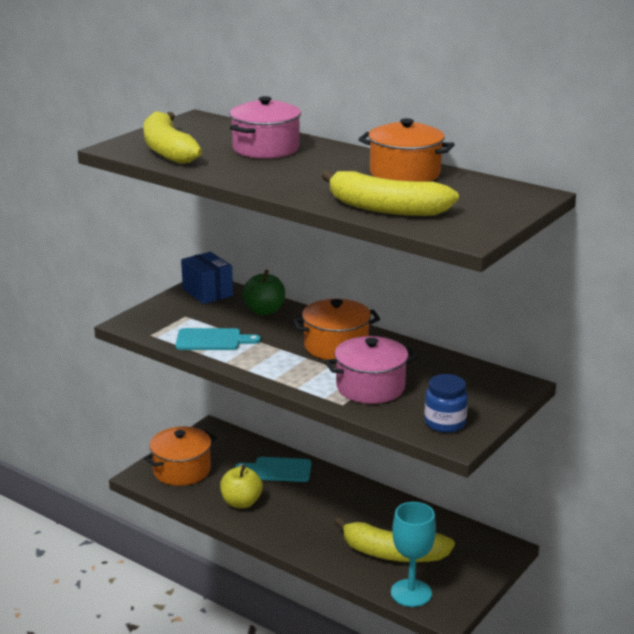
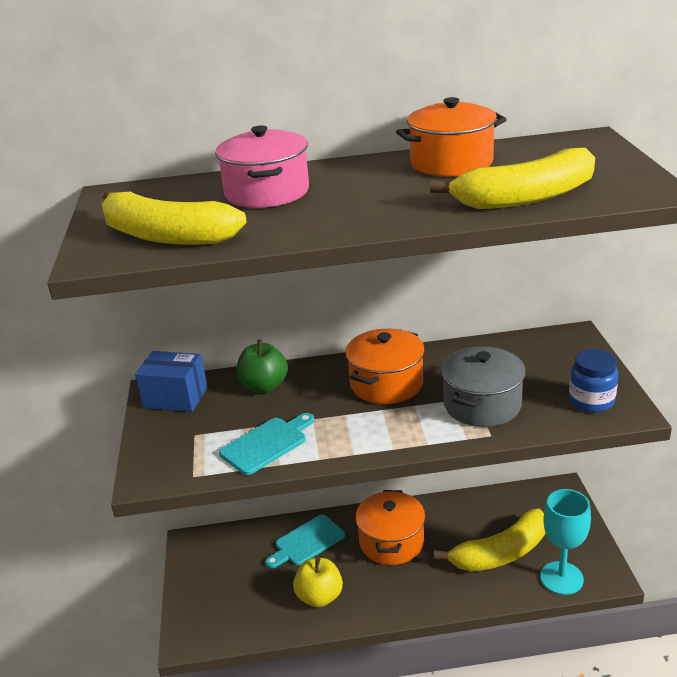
camera: 40 degrees left, 5 degrees up
orange pot [144,427,216,486] -> orange pot moved to [355,490,425,565]
pink pot [325,336,418,404] -> grey pot [441,346,526,427]

